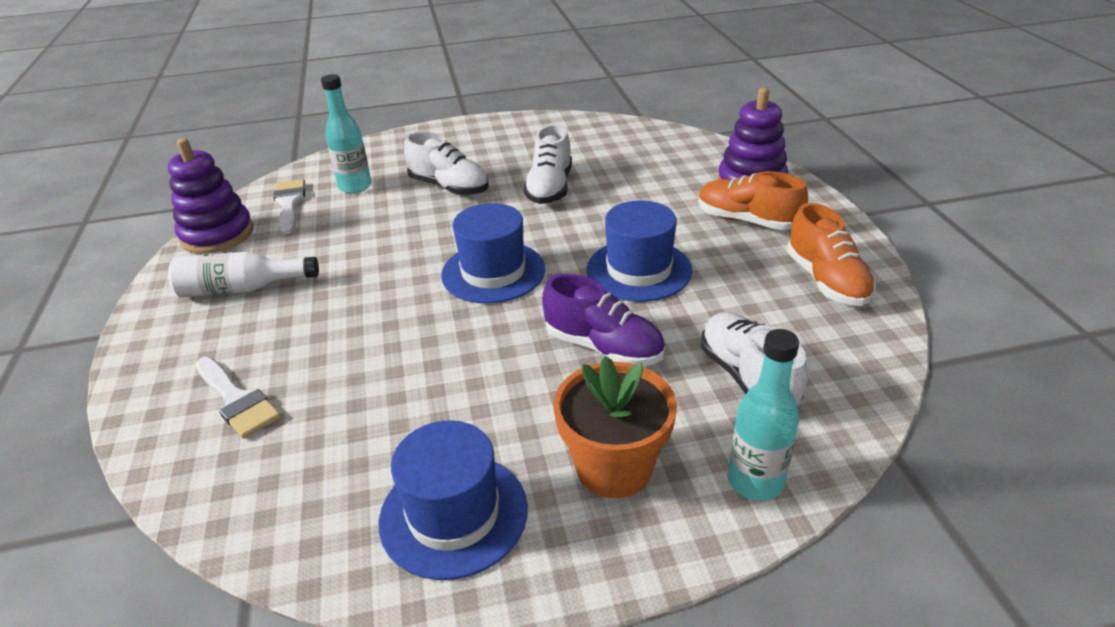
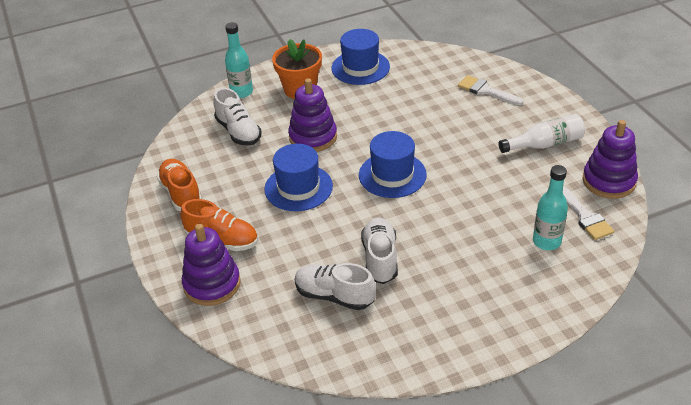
camera: 170 degrees right, 5 degrees up
white shoe [404,132,489,196] -> white shoe moved to [295,263,376,310]
purple shoe [542,274,665,366] -> purple stacking toy [288,78,337,152]

